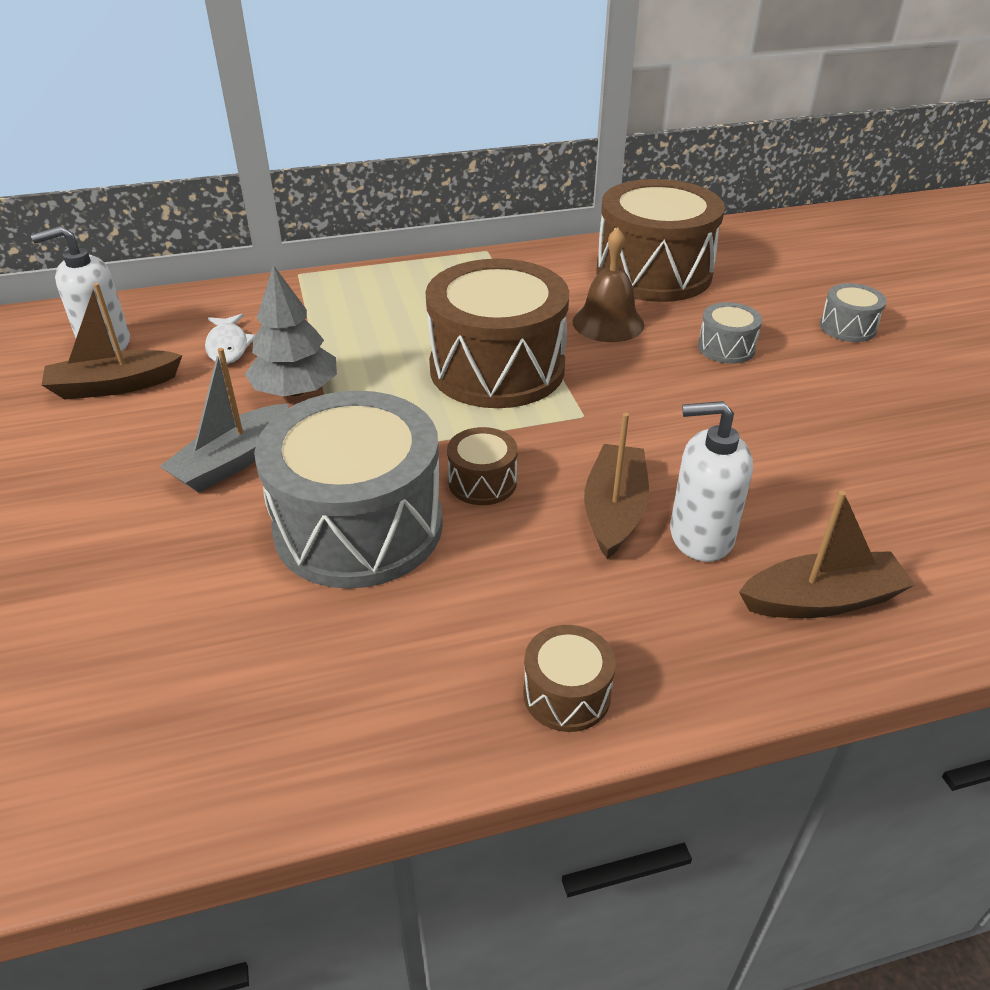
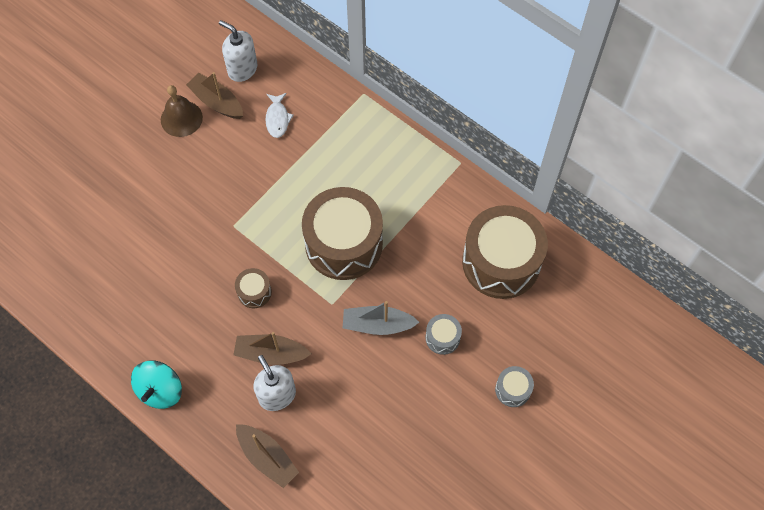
camera: 55 degrees right, 25 degrees up
grey boat [160,348,289,493] -> grey boat moved to [343,301,419,335]
white fish [205,314,256,364] -> white fish turned 45 degrees counterclockwise [265,93,293,138]
grey tree [245,265,337,397] -> none
grey drum [254,391,443,589] -> none
brown drum [523,625,616,732] -> turquoise spinning top [131,360,182,409]
brown bell [572,227,644,342] -> brown bell moved to [161,85,203,137]
brown boat [584,412,649,559] -> brown boat turned 150 degrees counterclockwise [234,332,311,365]

